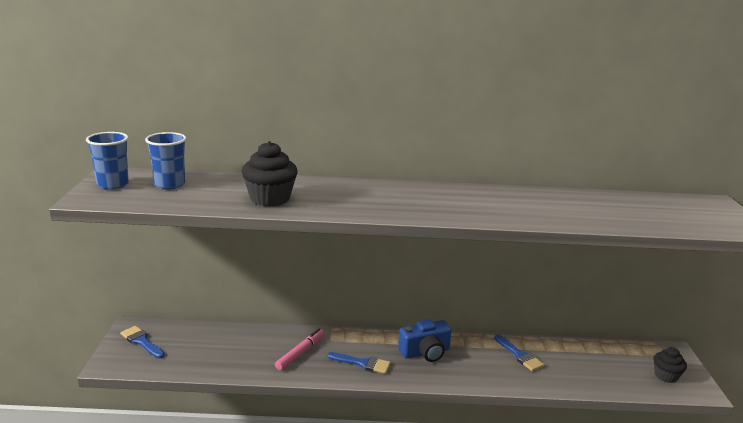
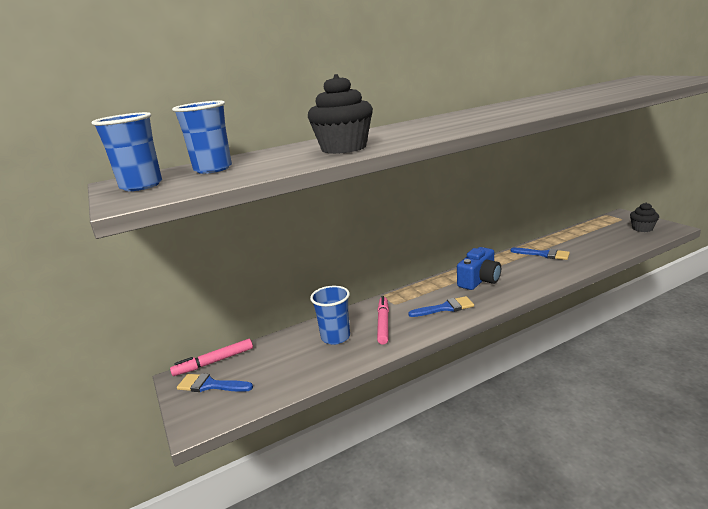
camera: 25 degrees left, 0 degrees up
none -> pink marker [170,339,253,376]
none -> blue cup [310,286,350,345]

